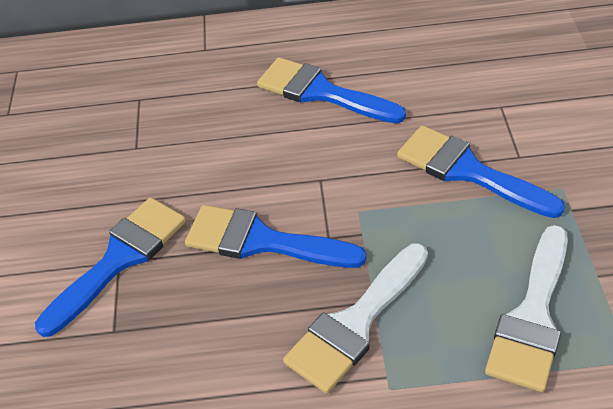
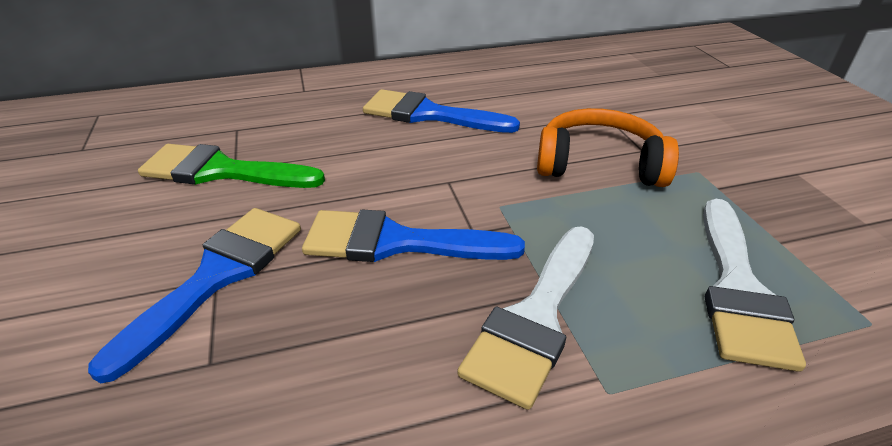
camera: 15 degrees left, 10 degrees down
blue brush [397,125,565,218] -> orange headphones [537,108,679,187]
none -> green brush [138,144,325,188]

